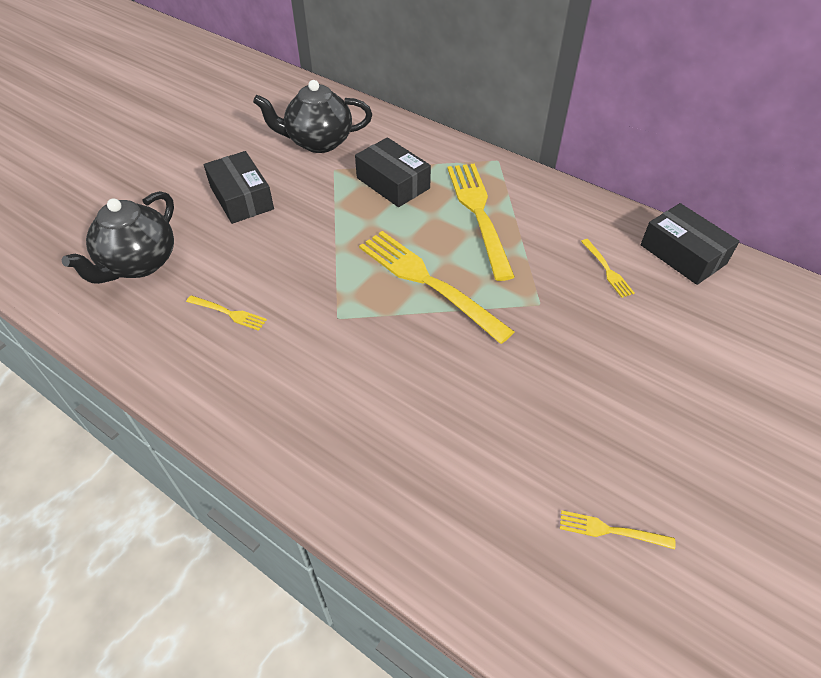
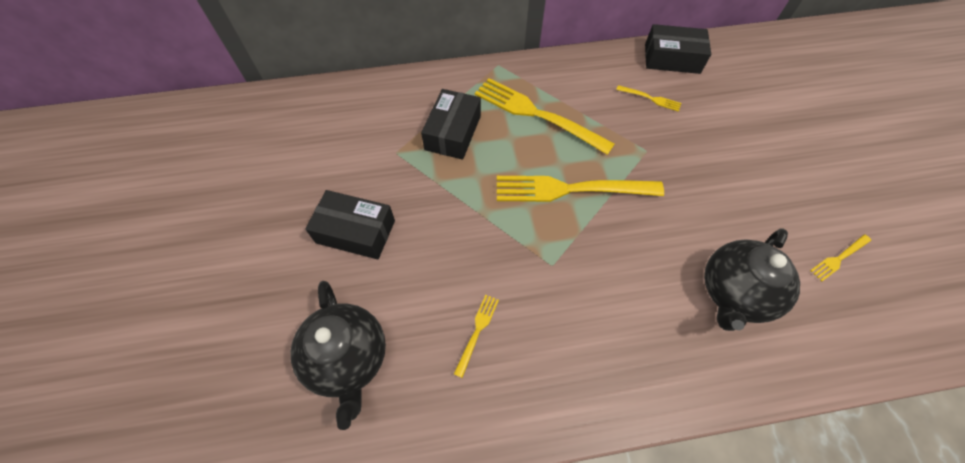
camera: 45 degrees left, 10 degrees up
yellow fork [186,295,267,331] -> yellow fork turned 45 degrees counterclockwise [454,295,499,378]
black teapot [253,80,372,153] -> black teapot moved to [704,228,800,331]
black box [355,137,431,207] -> black box turned 75 degrees counterclockwise [421,89,481,160]

